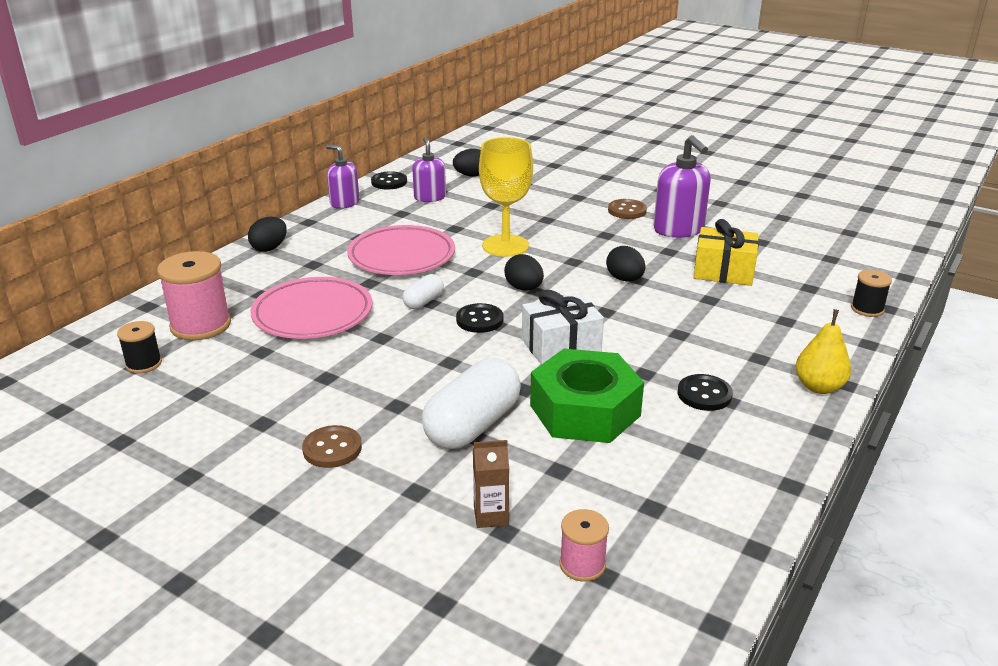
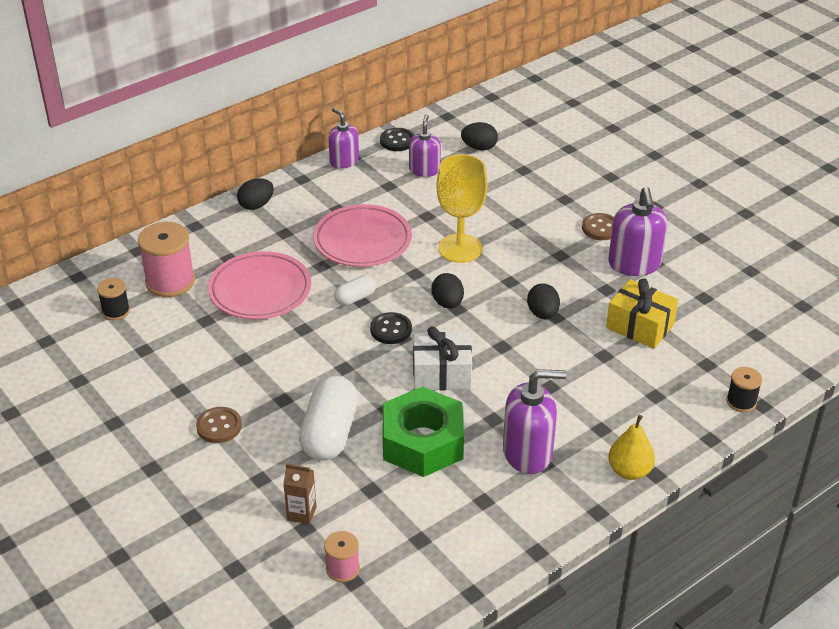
camera: 20 degrees right, 10 degrees up
white capsule [422,358,521,449] -> white capsule turned 45 degrees counterclockwise [299,376,358,461]
black button [678,374,733,411] -> purple soap dispenser [503,369,566,474]

